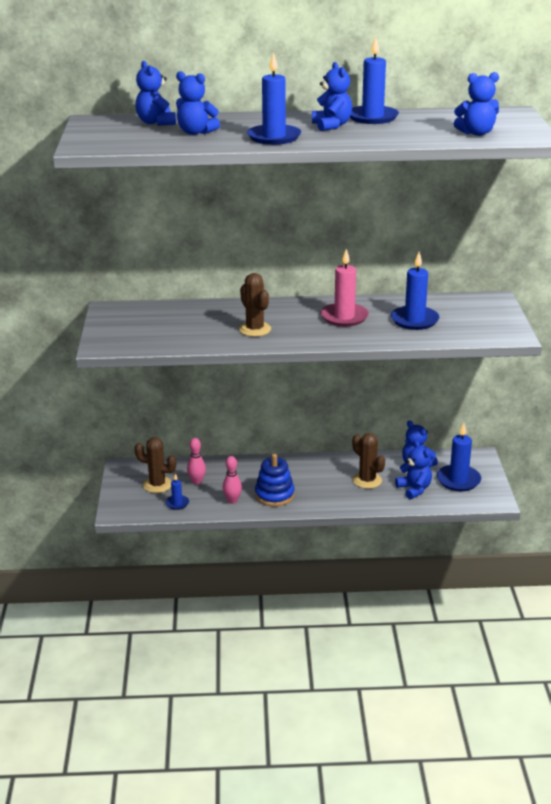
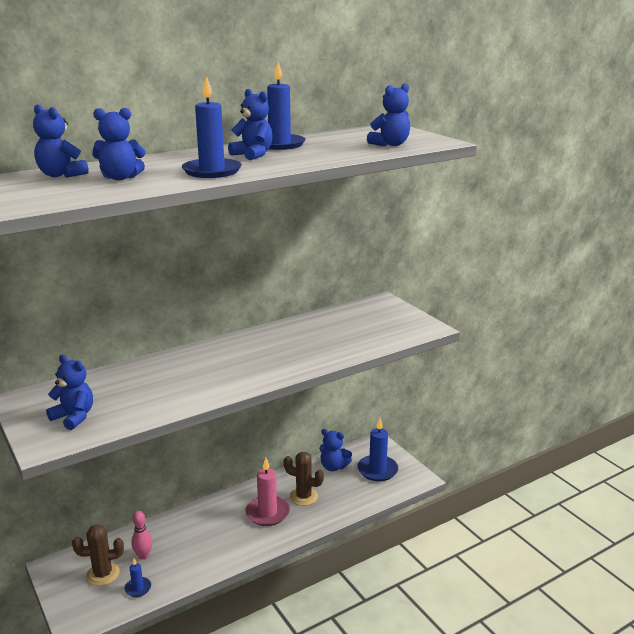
camera: 30 degrees left, 5 degrees down
pink bowling pin [223,456,242,504] -> none
brown cactus [239,273,271,337] -> none
blue stacking toy [255,454,295,506] -> none
pink candle [321,249,369,327] -> pink candle moved to [246,458,290,526]
blue candle [391,252,439,330] -> none
blue teddy bear [395,441,432,499] -> blue teddy bear moved to [46,355,93,430]

